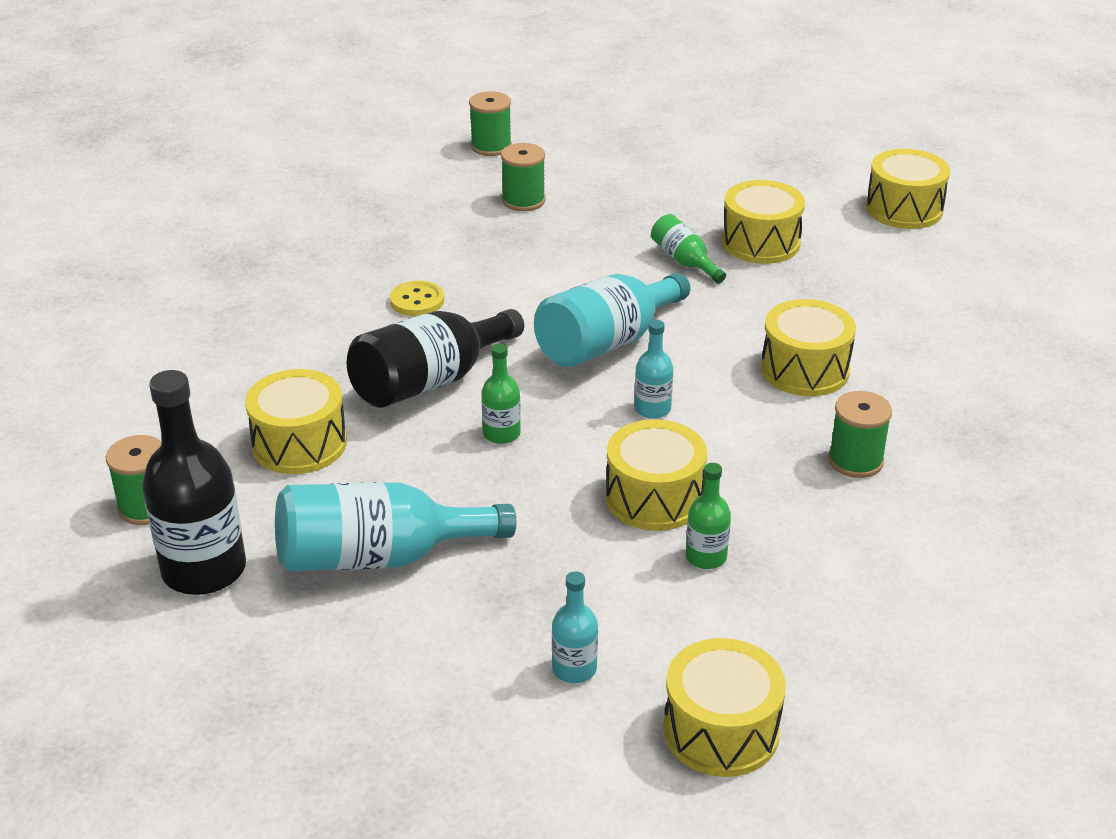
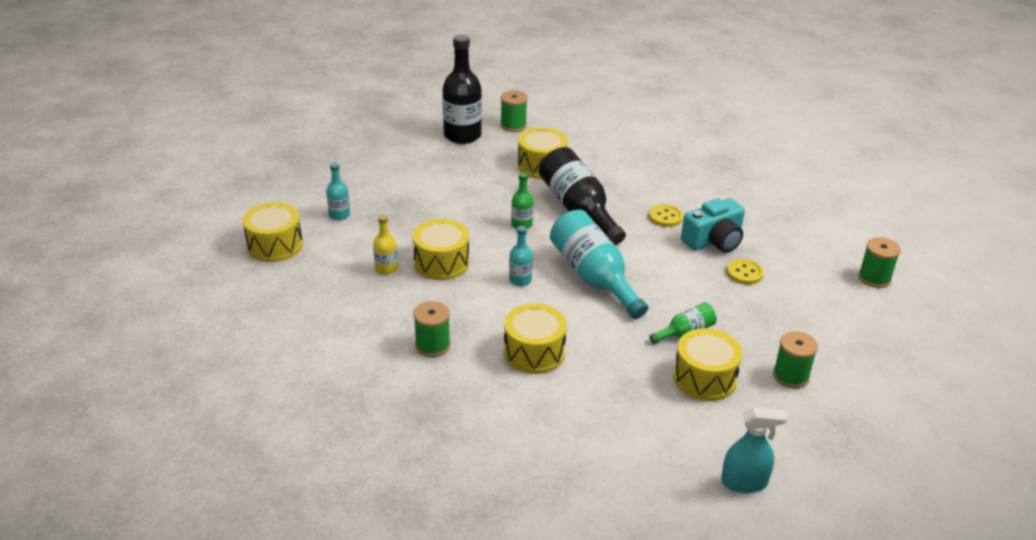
camera: 105 degrees right, 0 degrees up
turquoise bottle [275,482,516,572] -> none
green spool [501,143,546,211] -> green spool moved to [773,331,818,388]
green bottle [686,463,731,569] -> yellow bottle [373,215,398,275]
yellow drum [866,149,950,229] -> turquoise spray bottle [721,407,787,493]
none -> turquoise camera [681,198,745,253]
none -> yellow button [727,259,764,285]

